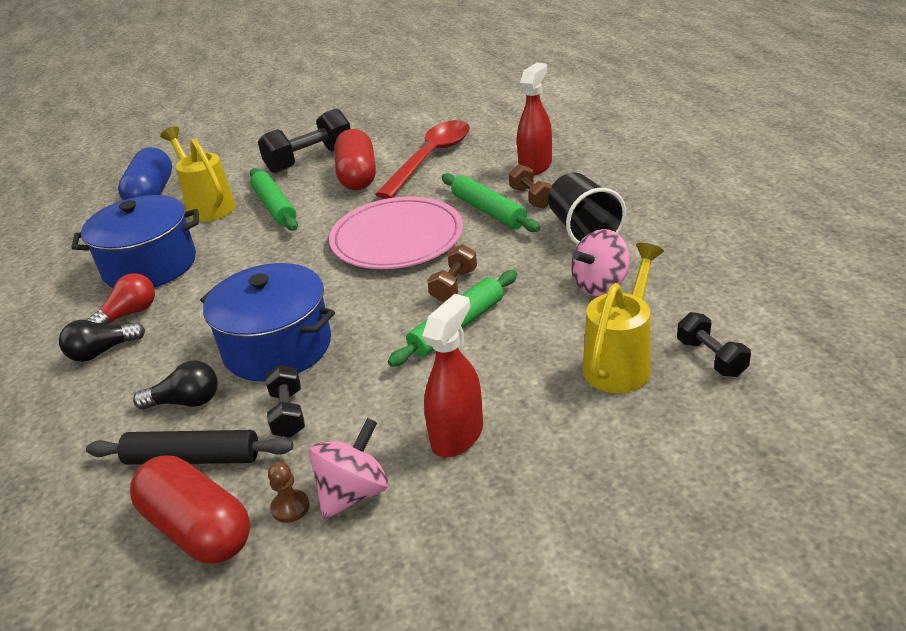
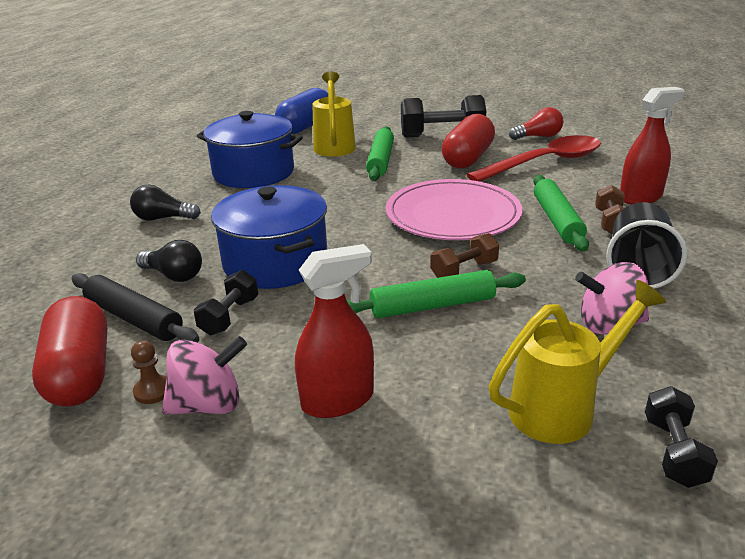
camera: 30 degrees right, 5 degrees down
red light bulb [87,273,155,325] -> red light bulb moved to [509,107,563,140]

